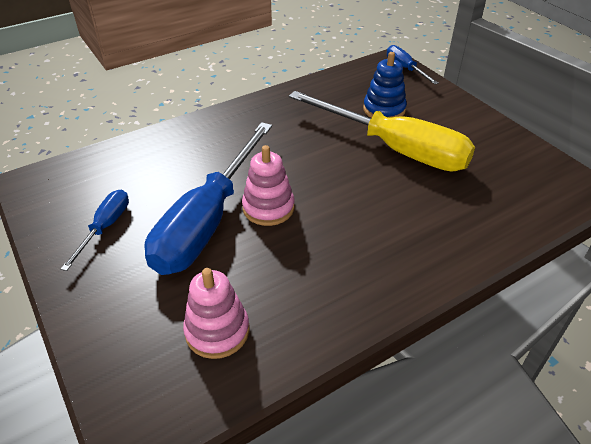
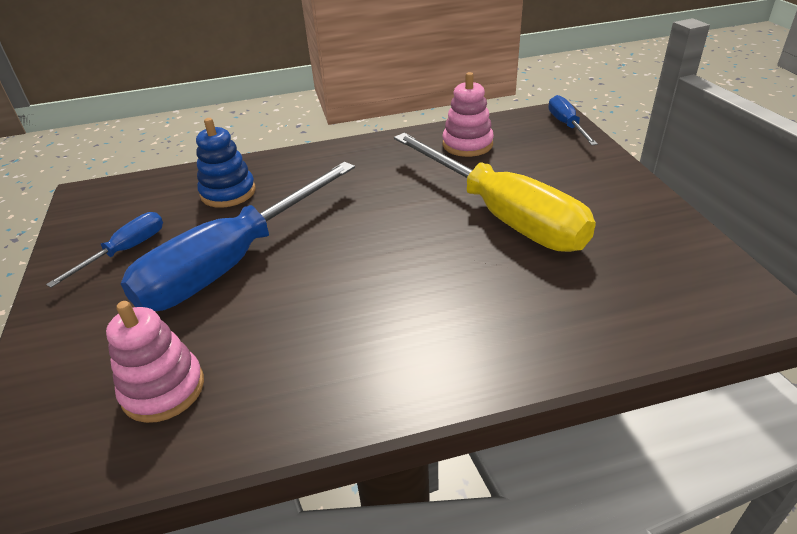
camera: 20 degrees right, 5 degrees down
pink stacking toy [242,145,295,226] -> pink stacking toy moved to [443,72,494,157]
blue stacking toy [363,52,407,118] -> blue stacking toy moved to [196,118,256,208]

